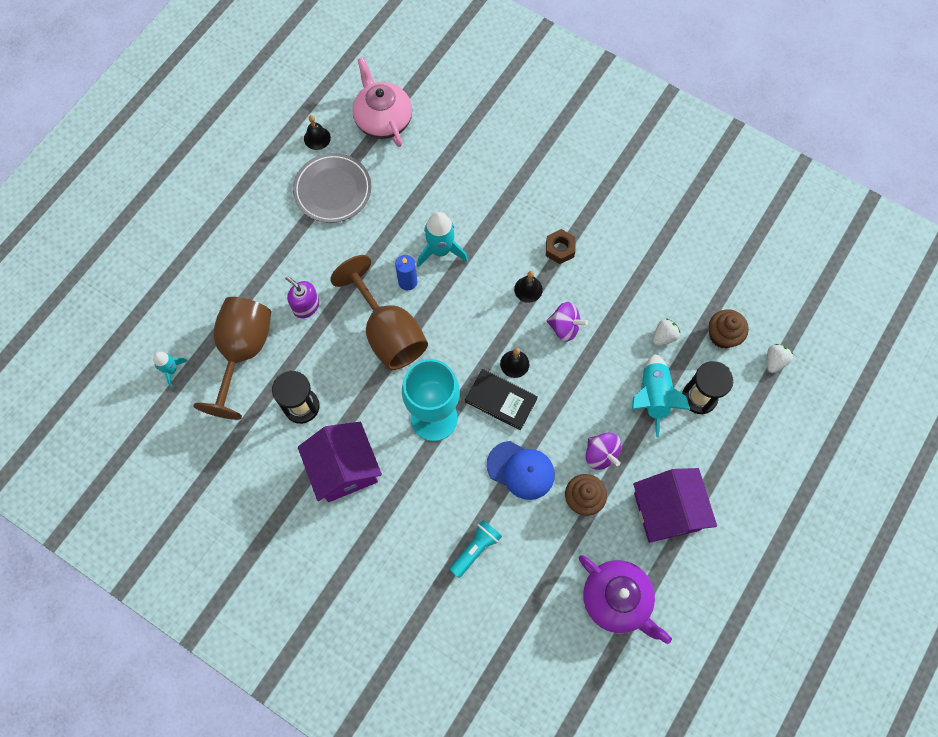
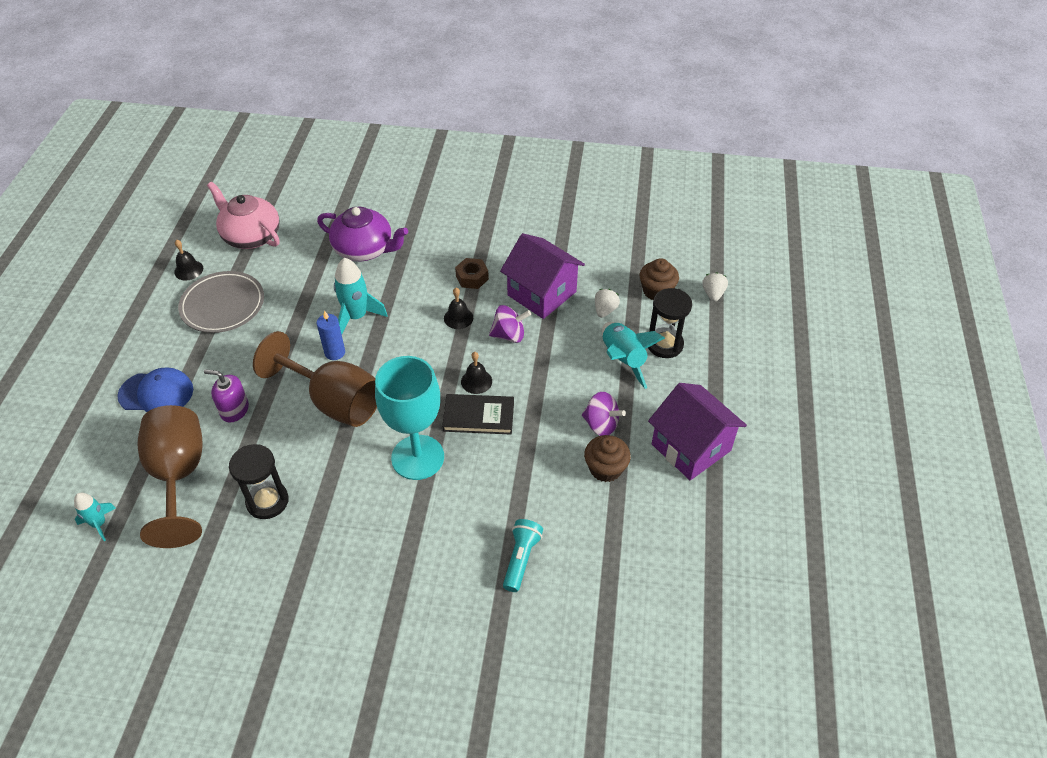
camera: 25 degrees left, 20 degrees down
purple house [298,422,382,502] -> purple house moved to [500,233,585,319]
blue cap [487,441,555,500] -> blue cap moved to [117,368,193,412]
purple teapot [579,555,672,644] -> purple teapot moved to [317,206,408,261]

